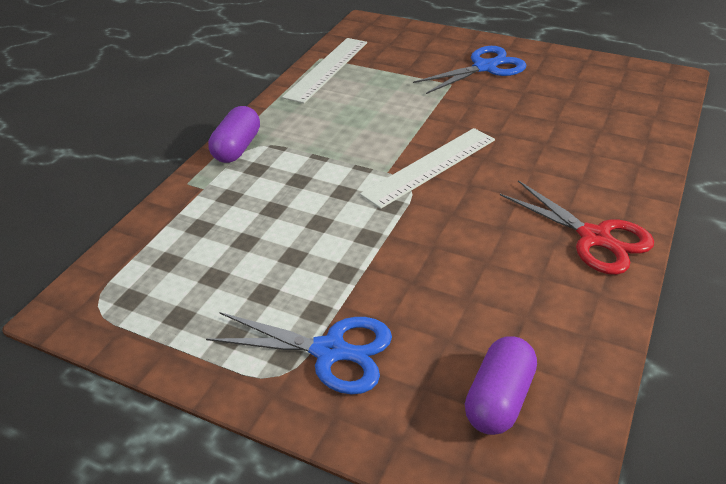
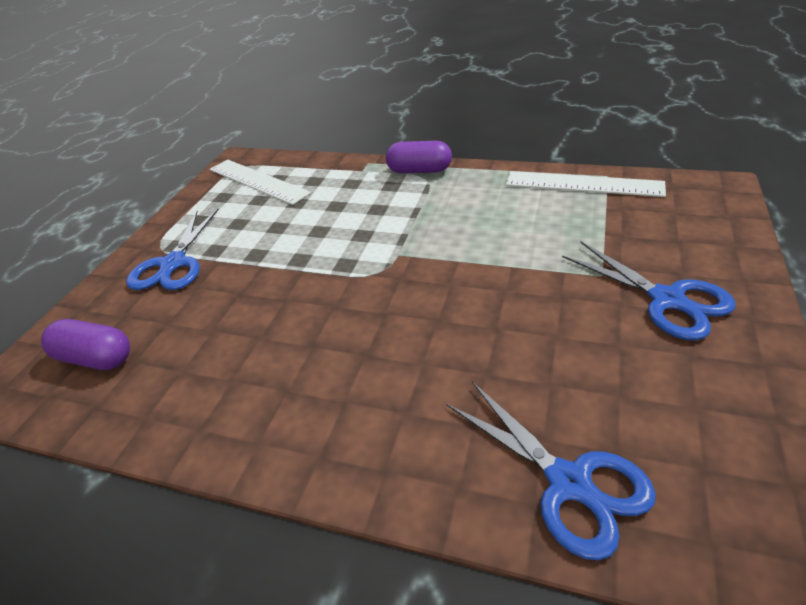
camera: 85 degrees right, 0 degrees up
white ruler [360,128,495,209] -> white ruler moved to [210,159,311,205]
red scissors [500,180,654,275] -> none
none -> blue scissors [446,382,656,560]

